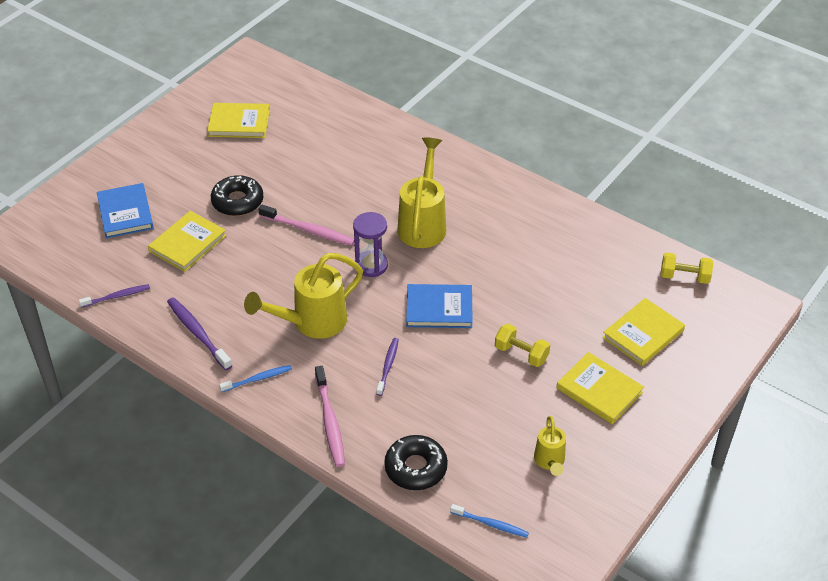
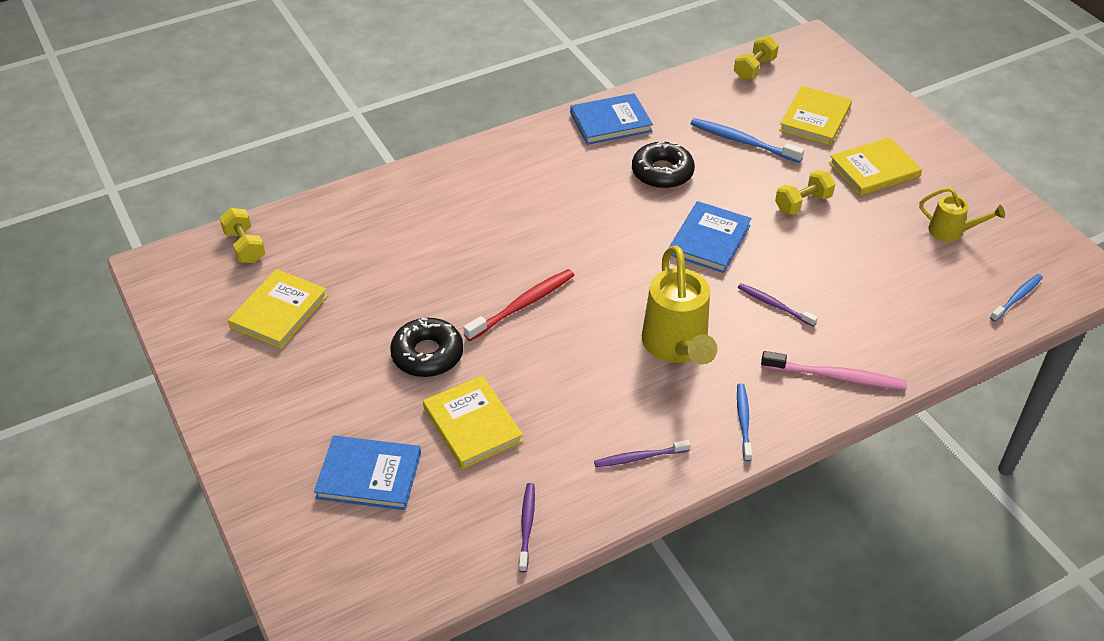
camera: 65 degrees left, 0 degrees up
purple toothbrush [167,297,232,370] -> purple toothbrush [594,440,691,467], size x0.64
pink toothbrush [258,205,354,246] -> red toothbrush [463,269,574,341]
purple hourglass [353,212,388,277] -> none
black donut [384,435,448,490] -> black donut moved to [632,141,695,189]
yellow watering can [397,138,446,248] -> none
yellow book [602,298,685,366] -> yellow book turned 45 degrees clockwise [779,86,852,145]
none -> yellow dumbbell [220,208,265,263]
none -> blue book [570,93,653,145]
none -> blue toothbrush [691,118,804,163]

